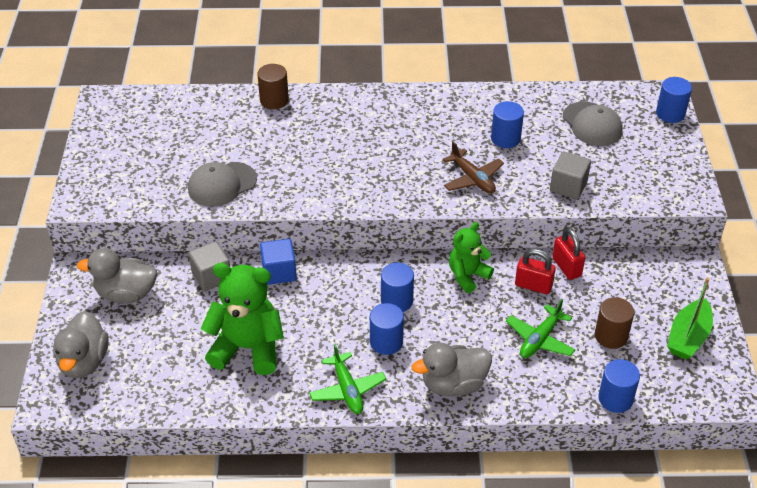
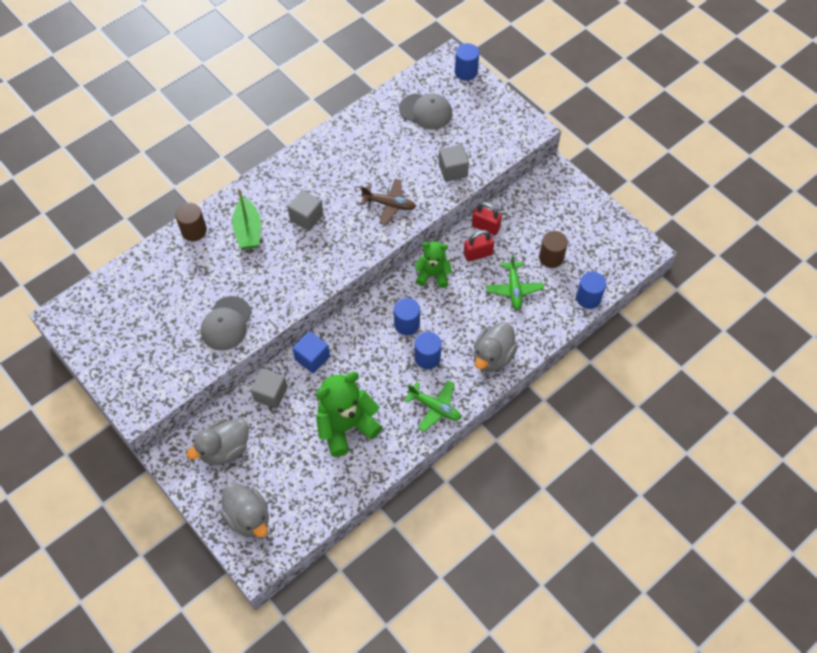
camera: 40 degrees left, 15 degrees up
green teddy bear [449,222,494,293] -> green teddy bear turned 90 degrees clockwise [414,241,452,288]
blue cylinder [491,101,524,148] -> none
green boat [667,277,713,359] -> green boat moved to [232,188,261,249]
none -> grey cube [288,190,323,231]

